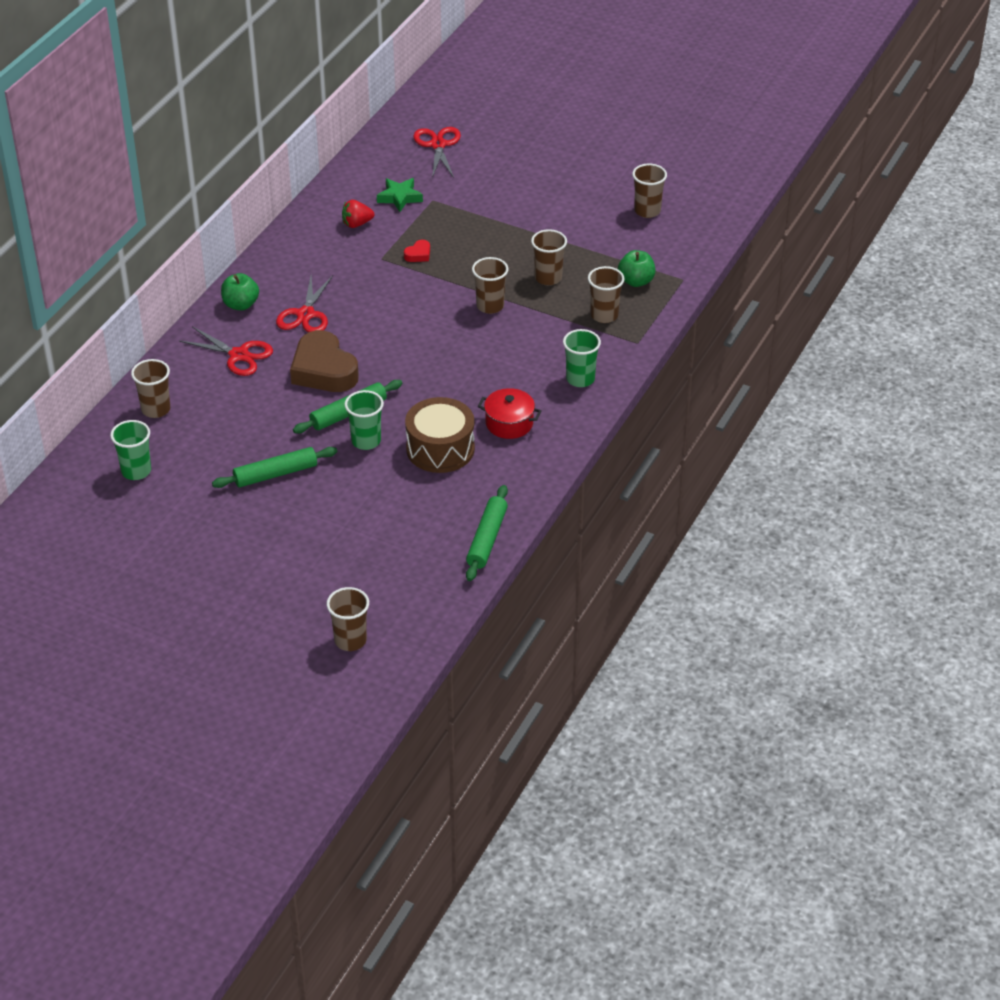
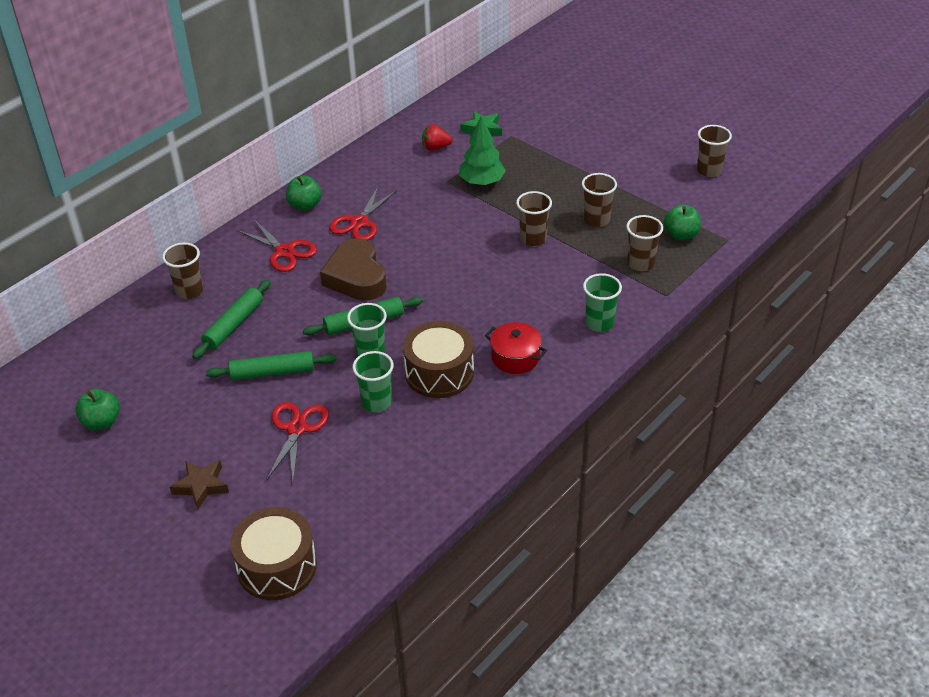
camera: 15 degrees right, 0 degrees up
green cup [110,420,151,480] -> green cup moved to [353,351,394,412]
brown cup [327,587,369,651] -> brown drum [230,507,317,600]
red heart [404,240,430,262] -> green tree [459,116,506,186]
red scissors [413,127,461,178] -> red scissors moved to [266,402,329,481]
green rolling pin [466,485,508,581] -> green rolling pin moved to [192,280,271,359]
none -> green apple [75,389,120,430]
none -> brown star [170,460,229,509]

